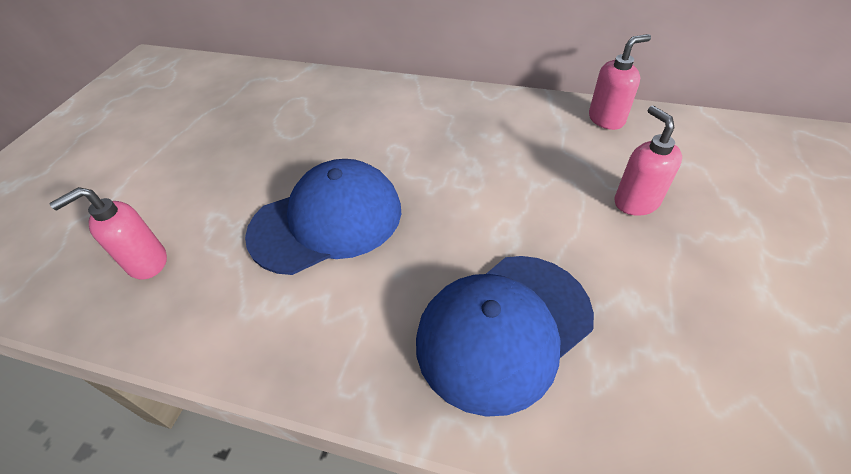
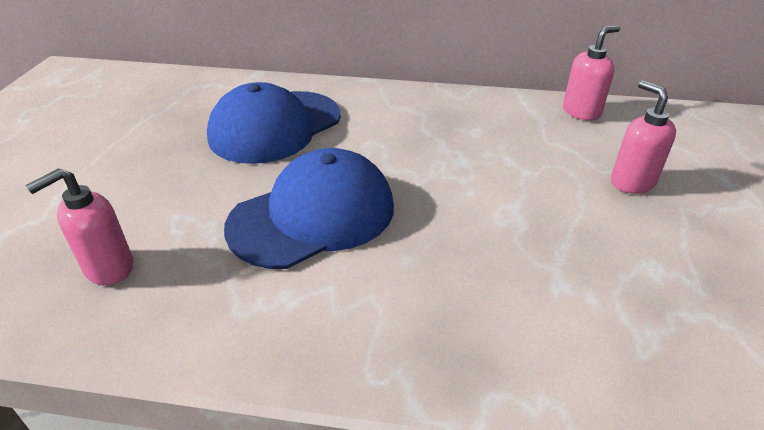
camera: 10 degrees left, 10 degrees down
blue cap [416,256,594,417] -> blue cap moved to [207,82,341,164]

